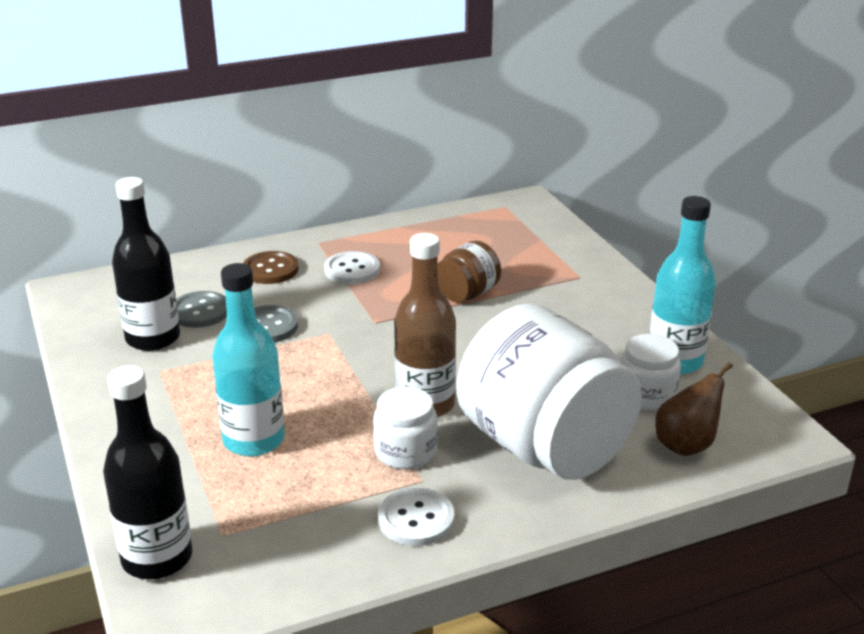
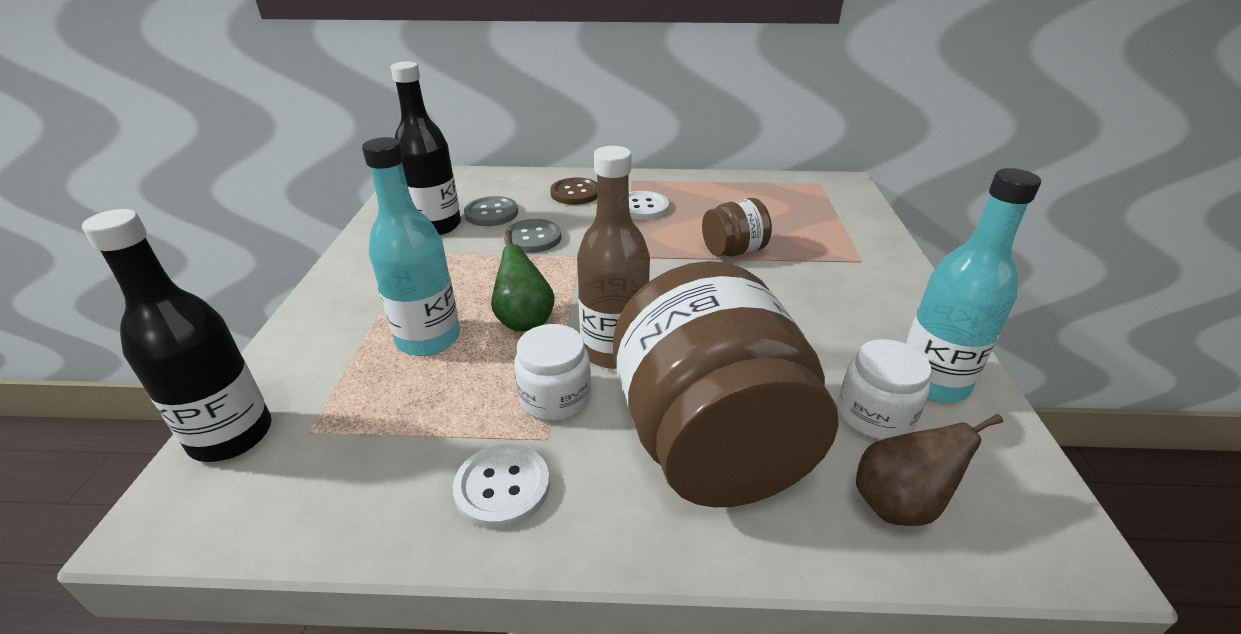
camera: 25 degrees right, 5 degrees up
white jar [456,304,642,480] -> brown jar [613,261,839,507]
none -> green pear [491,230,555,332]

